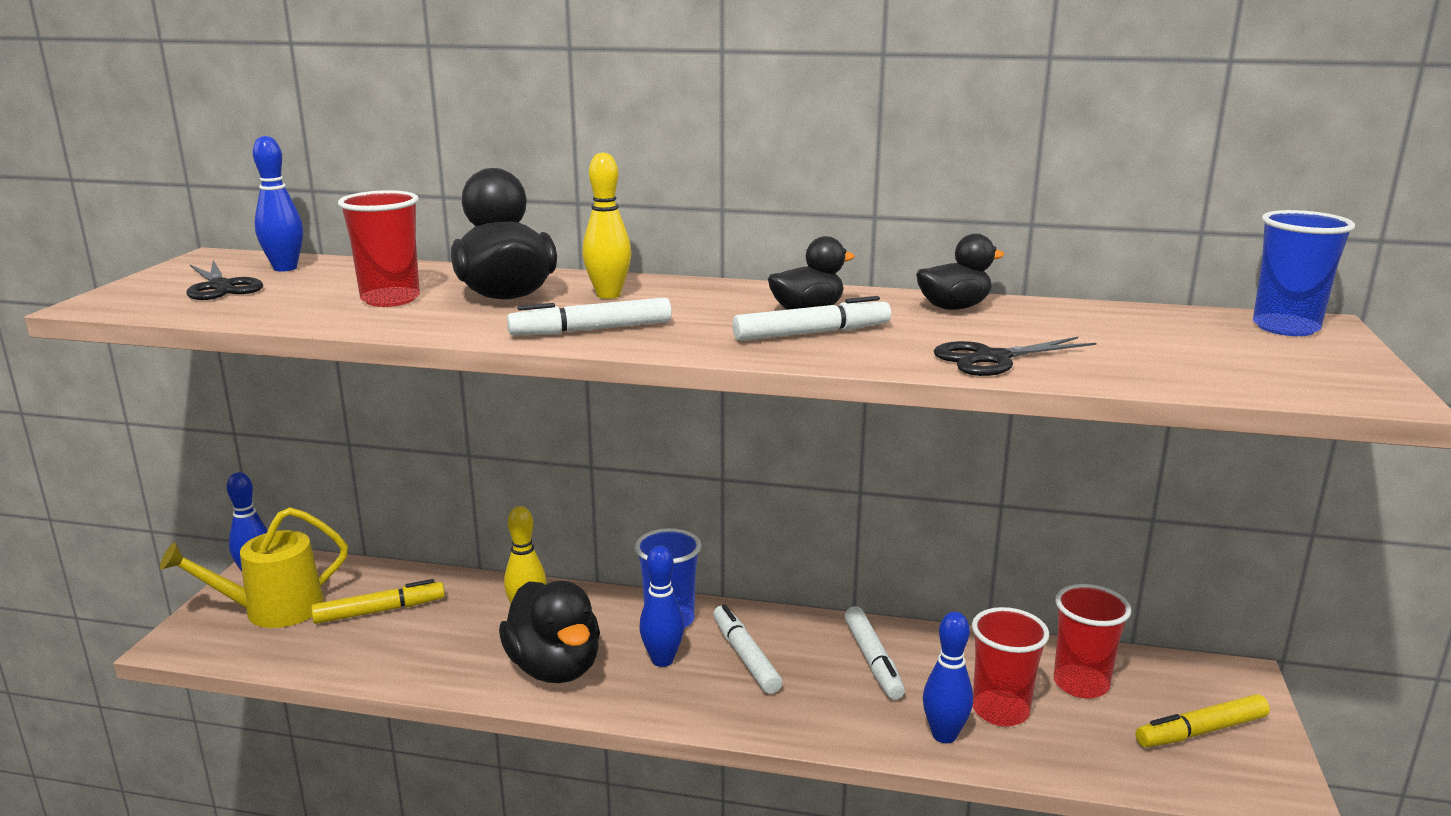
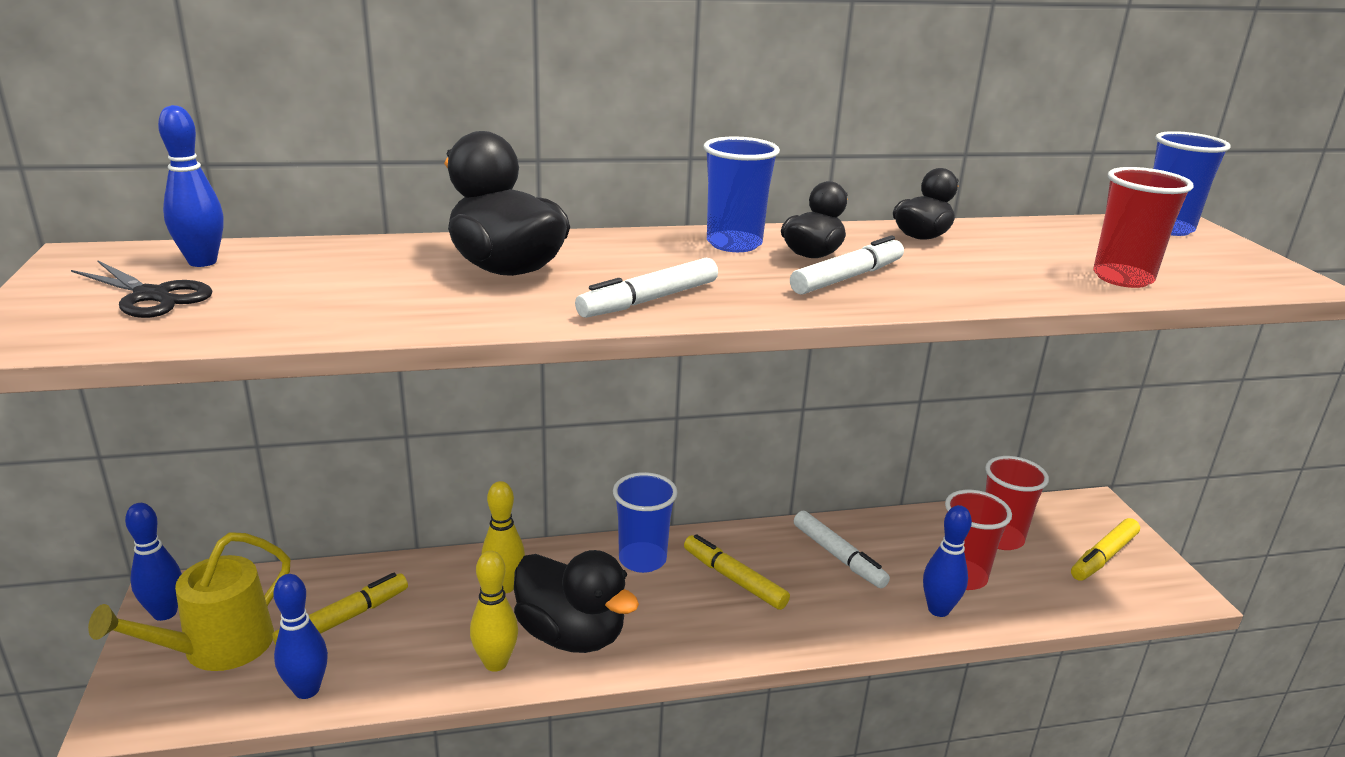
camera: 25 degrees left, 5 degrees up
red cup [338,190,420,307] -> red cup moved to [1093,167,1194,288]
yellow bowling pin [582,152,631,299] -> yellow bowling pin moved to [470,551,518,672]
blue bowling pin [639,546,684,667] -> blue bowling pin moved to [273,574,328,699]
white marker [713,604,783,694] -> yellow marker [684,534,790,610]
black scissors [934,337,1096,376] -> none
none -> blue cup [704,137,780,252]

